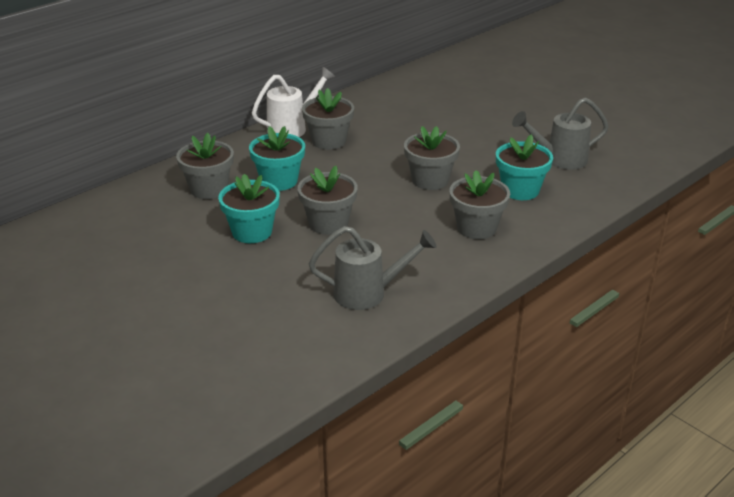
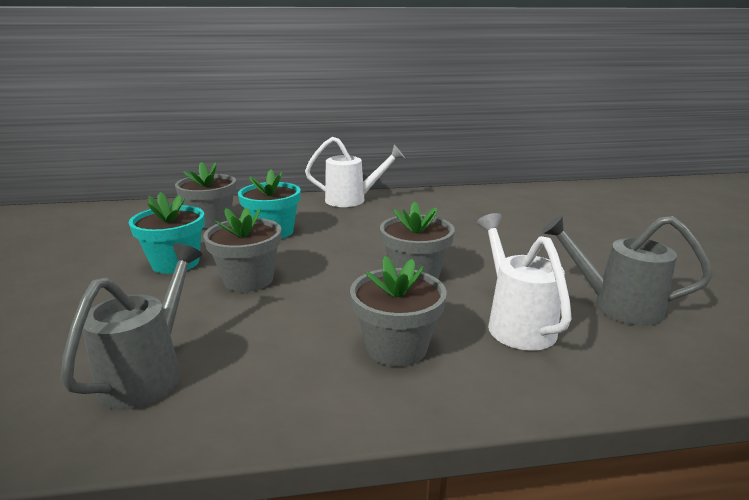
camera: 35 degrees right, 10 degrees down
grey flower pot [302,88,354,150] -> none
grey watering can [309,226,437,310] -> grey watering can turned 105 degrees counterclockwise [61,243,202,410]
turquoise flower pot [496,134,553,200] -> white watering can [477,213,572,351]

